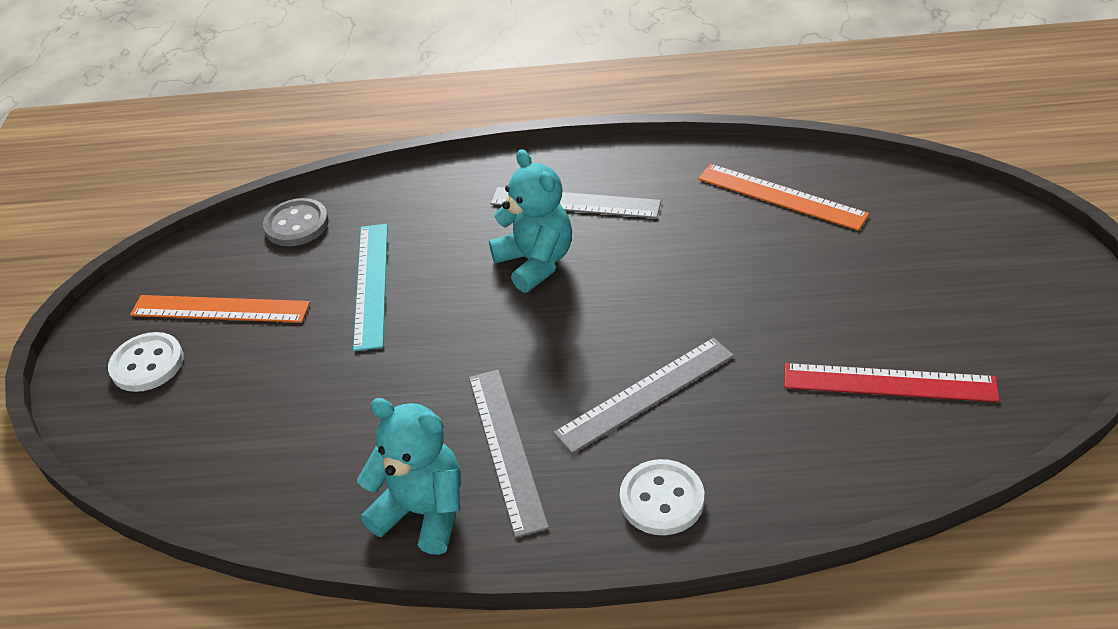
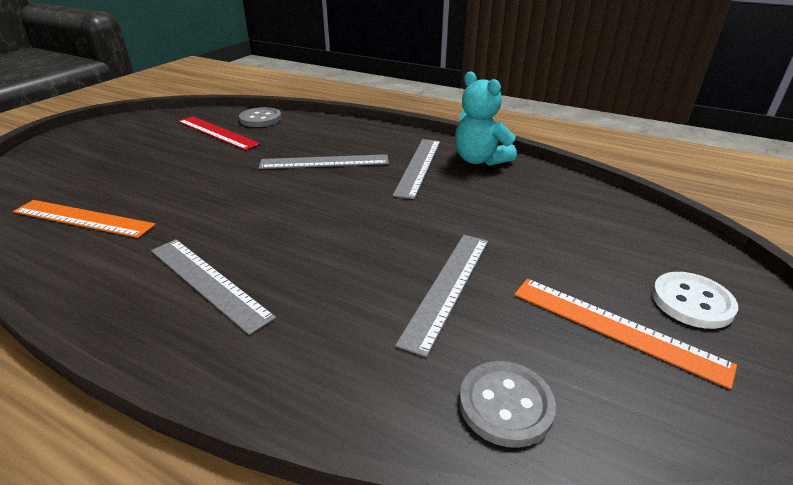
camera: 155 degrees left, 10 degrees down
turquoise ruler [353,224,388,351] -> grey ruler [395,235,488,357]
turquoise teddy bear [489,149,572,293] -> none
white button [620,459,704,535] -> none
orange ruler [698,164,869,230] -> orange ruler turned 45 degrees counterclockwise [13,200,156,238]
none -> grey button [239,107,281,127]

